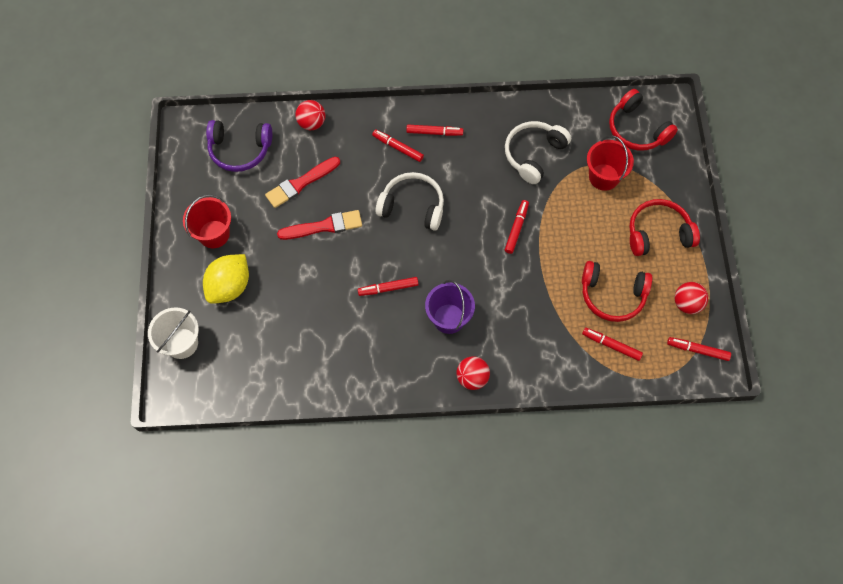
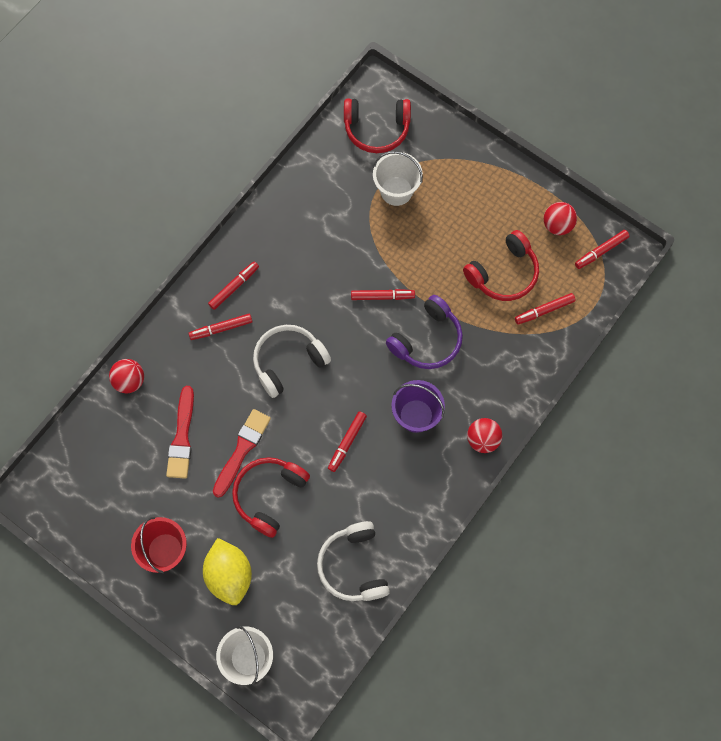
camera: 50 degrees left, 5 degrees up
purple headphones [206,120,272,172] -> purple headphones moved to [386,295,463,369]
white headphones [505,121,571,184] -> white headphones moved to [317,521,390,601]
red marker [505,200,529,254] -> red marker turned 120 degrees clockwise [351,289,415,300]
red bucket [587,136,634,191] -> white bucket [373,151,423,206]
red headphones [629,199,700,256] -> red headphones moved to [232,457,310,538]

